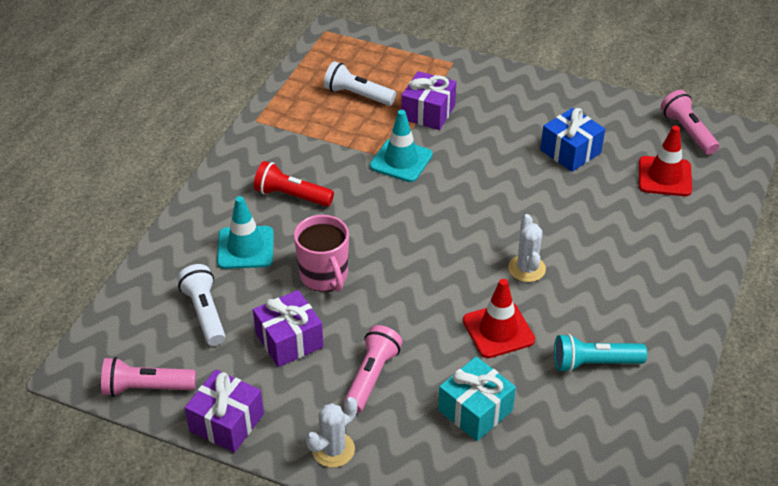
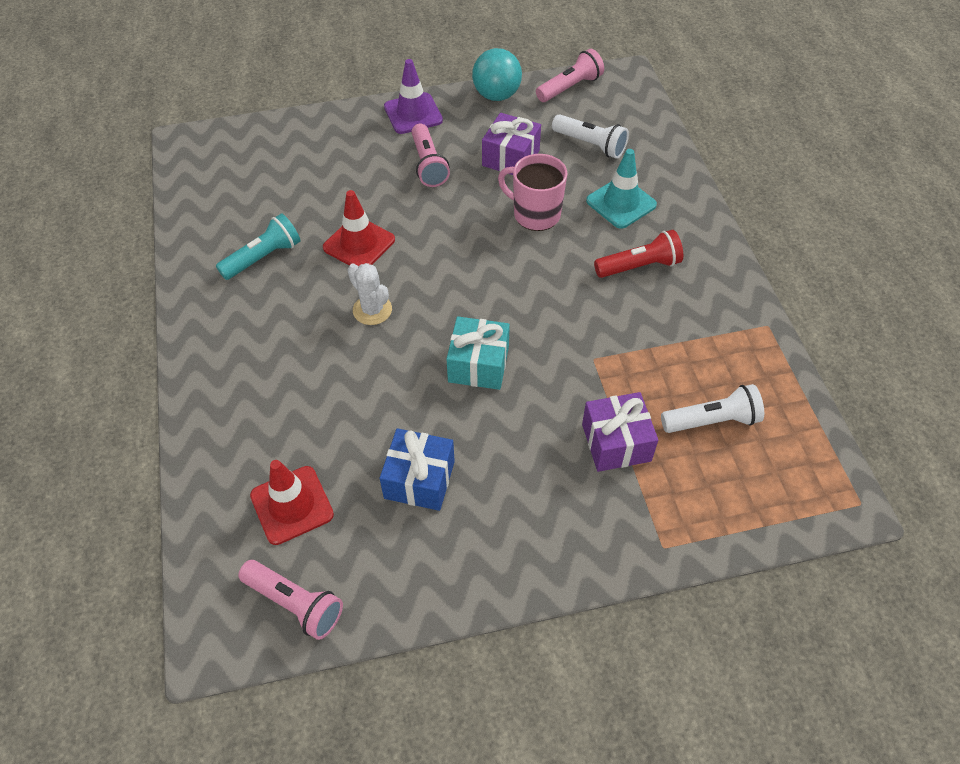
camera: 145 degrees right, 10 degrees up
purple gift [185,370,264,453] -> turquoise ball [472,48,522,101]
white cactus [306,397,357,468] -> purple traffic cone [384,59,443,134]
turquoise traffic cone [370,110,433,182] -> none
turquoise gift [438,357,516,441] -> turquoise gift moved to [446,316,510,390]

